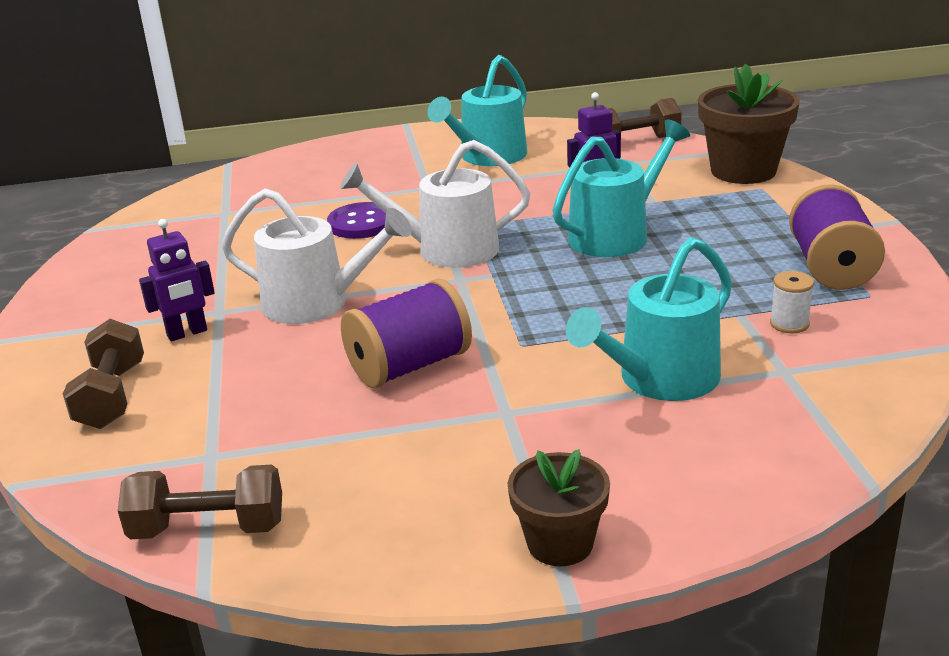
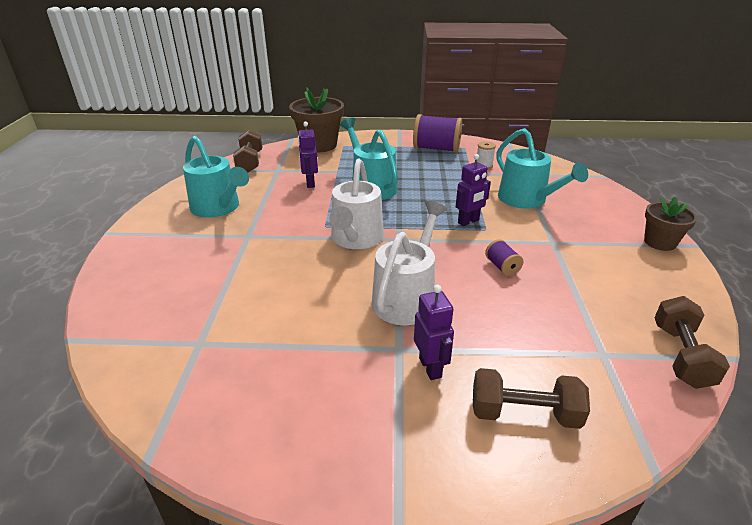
camera: 80 degrees left, 5 degrees up
purple button [327,202,386,239] -> none
purple spool [341,279,472,388] -> purple spool [485,239,523,276], size x0.49
none -> purple robot [456,154,491,226]

